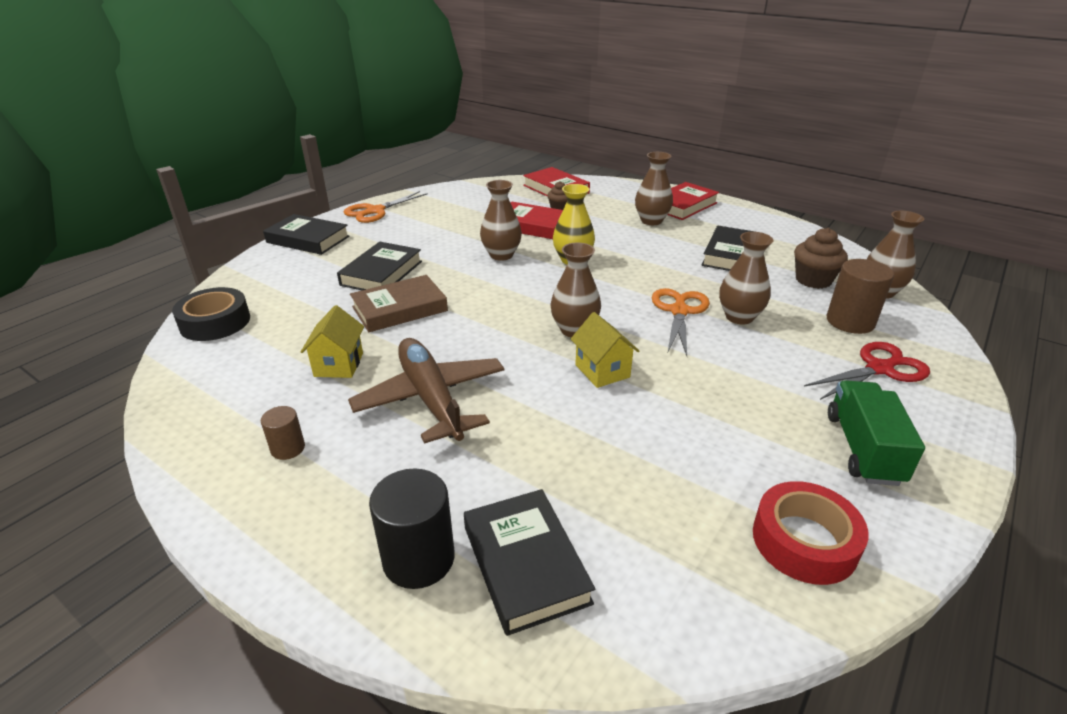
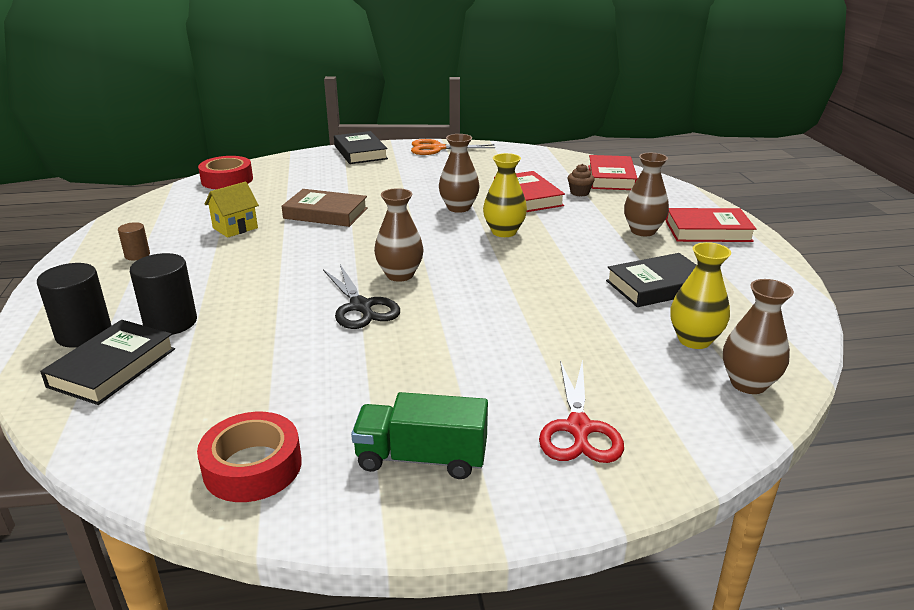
camera: 45 degrees right, 5 degrees down
black tape [172,287,250,341] -> red tape [198,156,253,189]
black book [337,242,422,290] -> none
brown plane [348,338,505,444] -> none
yellow house [571,312,640,388] -> black scissors [323,265,400,329]
orange scissors [652,288,710,356] -> none
brown vase [719,232,773,325] -> none
brown cupcake [794,228,848,289] -> yellow vase [670,242,731,349]
red scissors [804,342,930,400] -> red scissors turned 75 degrees clockwise [539,359,624,463]
brown cylinder [826,259,894,334] -> none
green truck [828,380,925,486] -> green truck turned 135 degrees counterclockwise [351,392,488,479]
none -> black cylinder [130,253,197,335]

